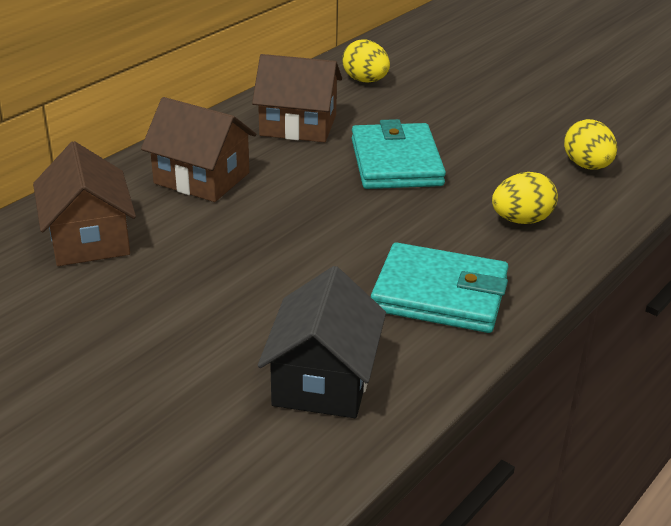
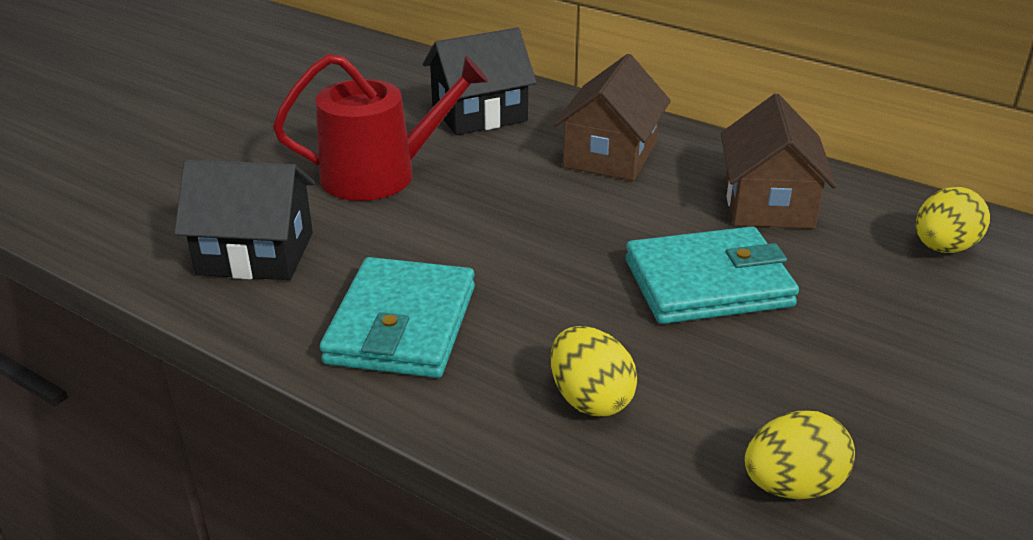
camera: 85 degrees right, 0 degrees up
brown house [33,141,136,266] -> black house [423,27,537,135]
none -> red watering can [273,54,488,201]

